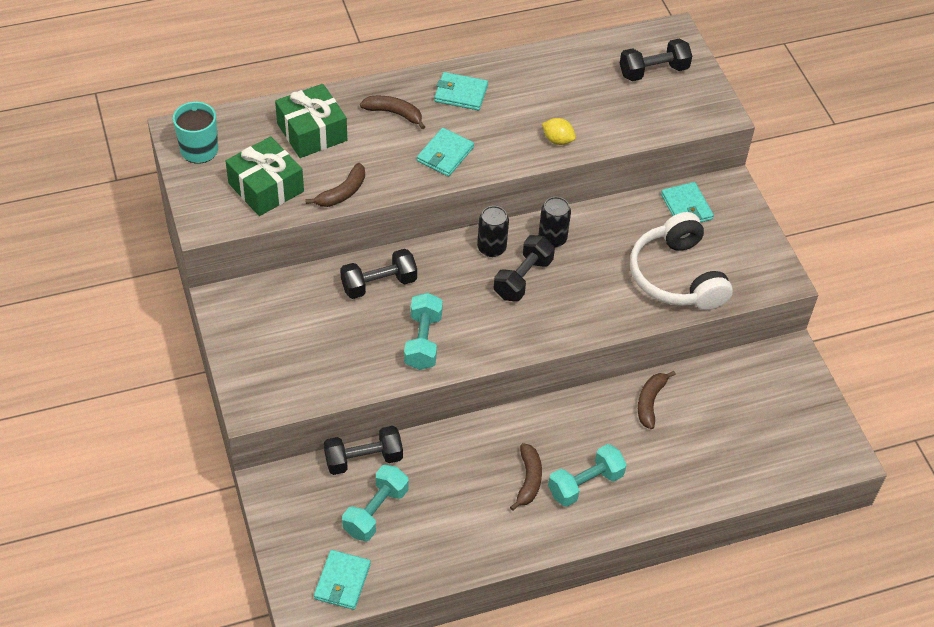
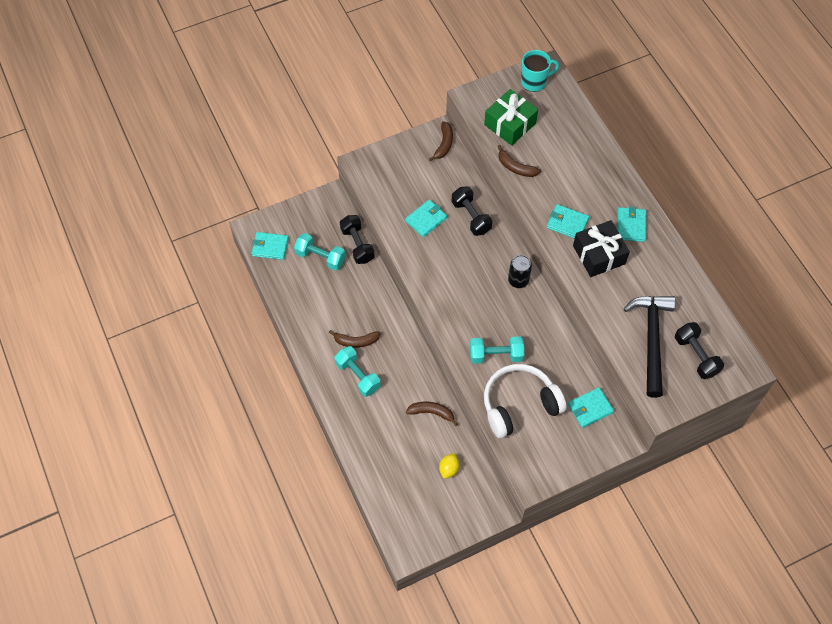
camera: 85 degrees right, 10 degrees up
green gift [275,84,347,158] -> none
brown banana [360,96,425,129] -> brown banana moved to [429,121,453,161]
turquoise dumbbell [404,293,443,370] -> turquoise dumbbell moved to [470,336,524,364]
black dumbbell [494,235,555,302] -> none
black can [538,197,571,248] -> none
yellow lemon [542,118,576,145] -> yellow lemon moved to [439,453,459,479]
none -> turquoise wallet [405,200,447,237]
none -> black gift [573,220,630,277]
none -> black hammer [624,296,676,398]

